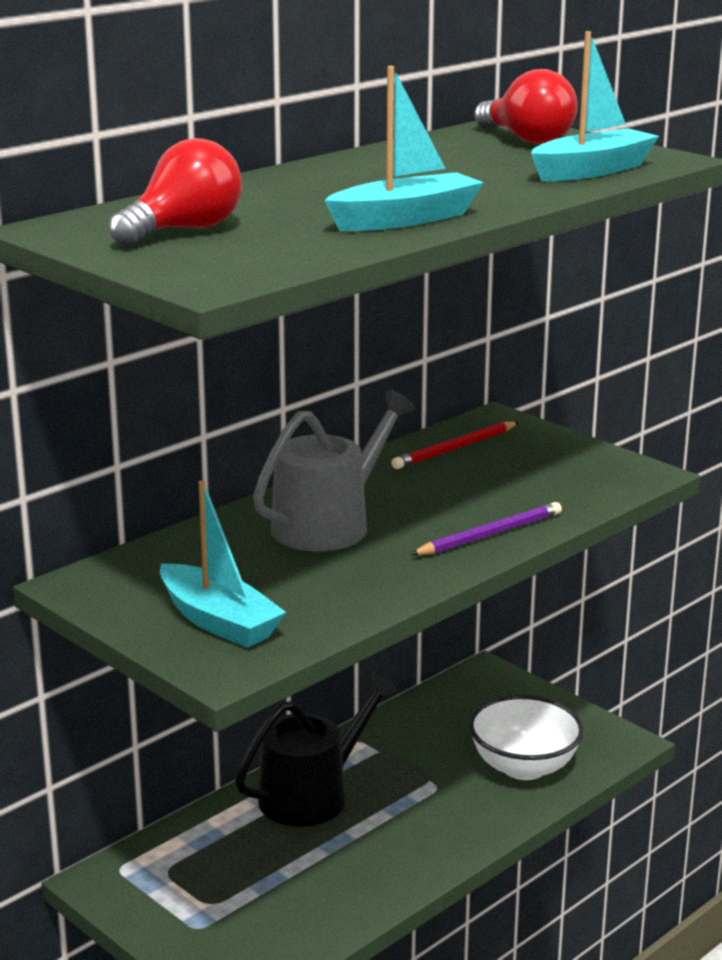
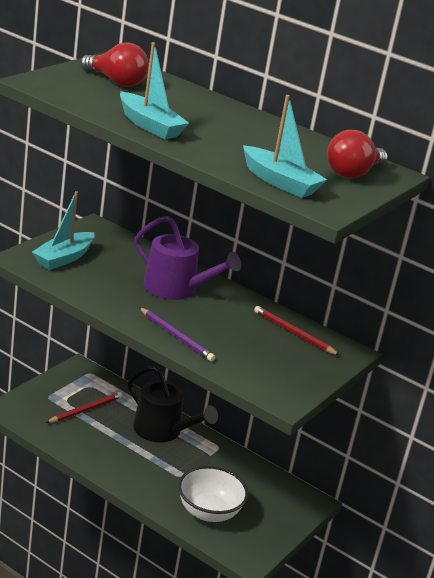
camera: 75 degrees right, 5 degrees up
grey watering can [253,390,416,551] -> purple watering can [134,216,241,300]
none -> red pencil [46,392,122,423]

